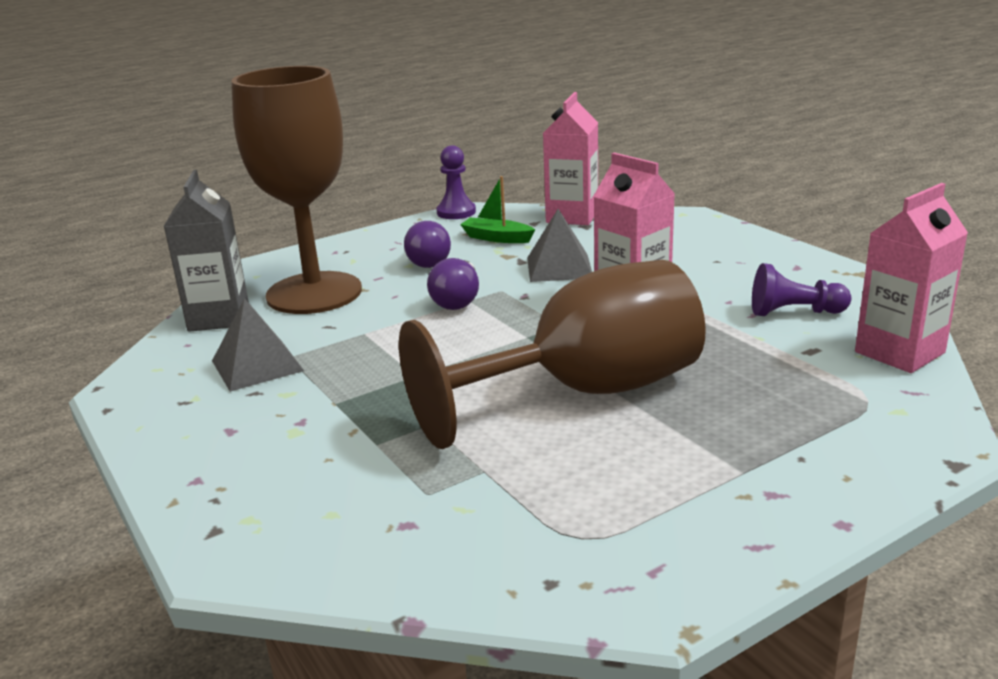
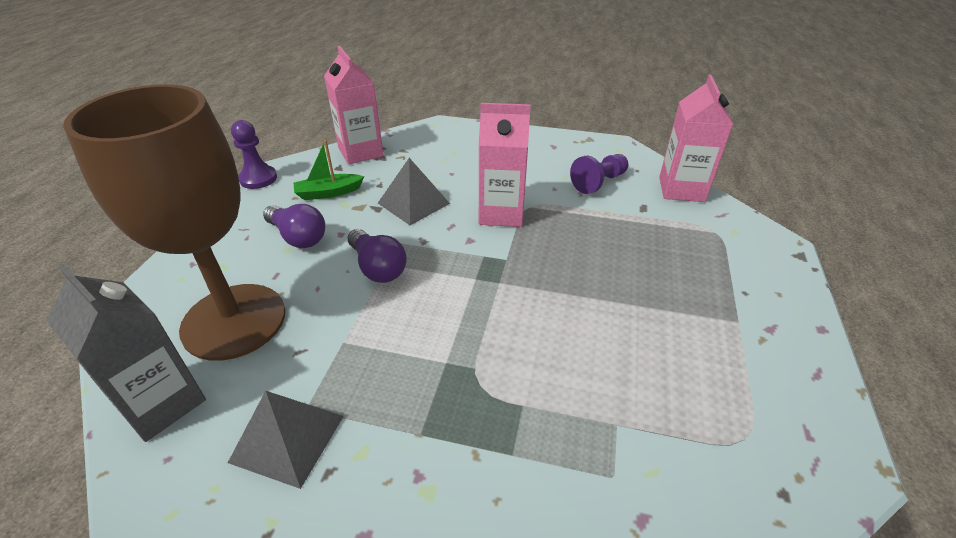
camera: 45 degrees left, 15 degrees up
brown goblet [399,260,706,449] -> none

